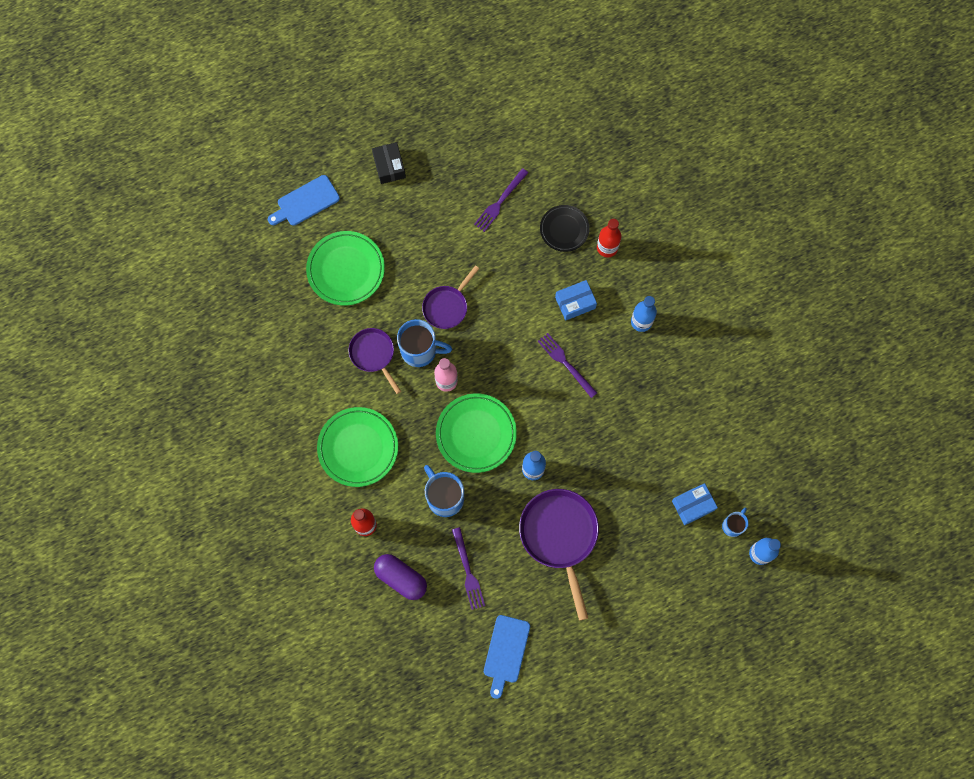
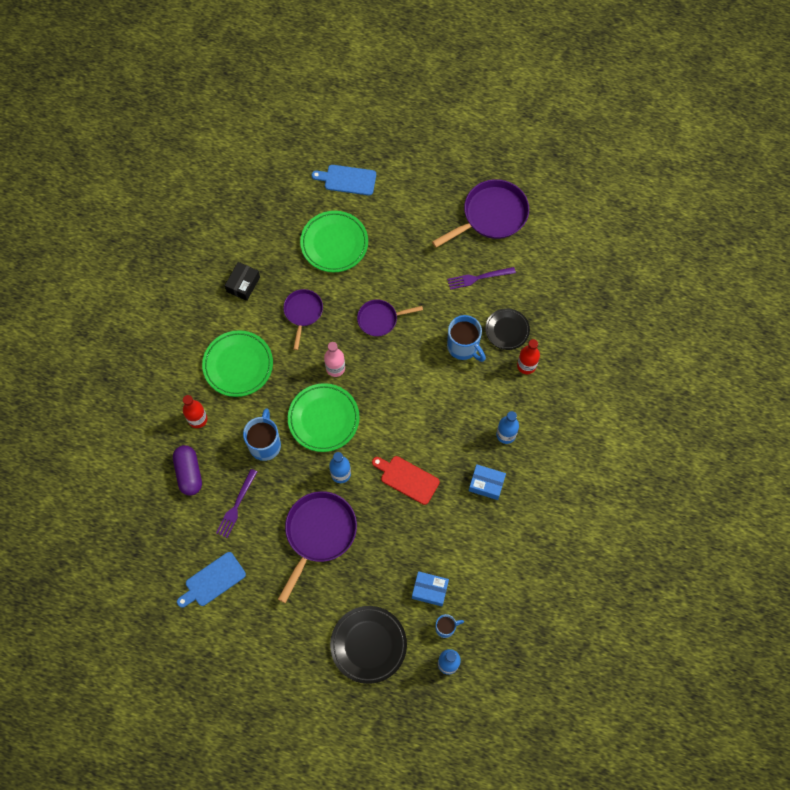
camera: 40 degrees right, 5 degrees down
black box [372,142,406,184] -> black box moved to [225,262,260,301]
blue mug [397,319,452,367] -> blue mug moved to [447,315,486,362]
purple fork [538,333,597,398] -> none
blue box [555,280,597,320] -> blue box moved to [469,464,506,500]
none -> black plate [330,606,407,684]
none -> red cutting board [372,456,440,505]
none -> purple pan [432,179,529,248]

